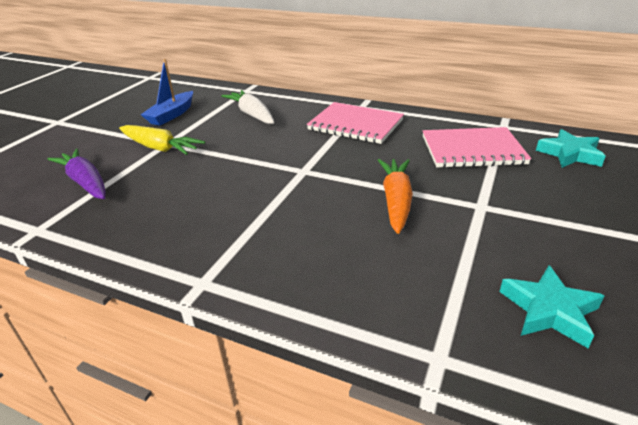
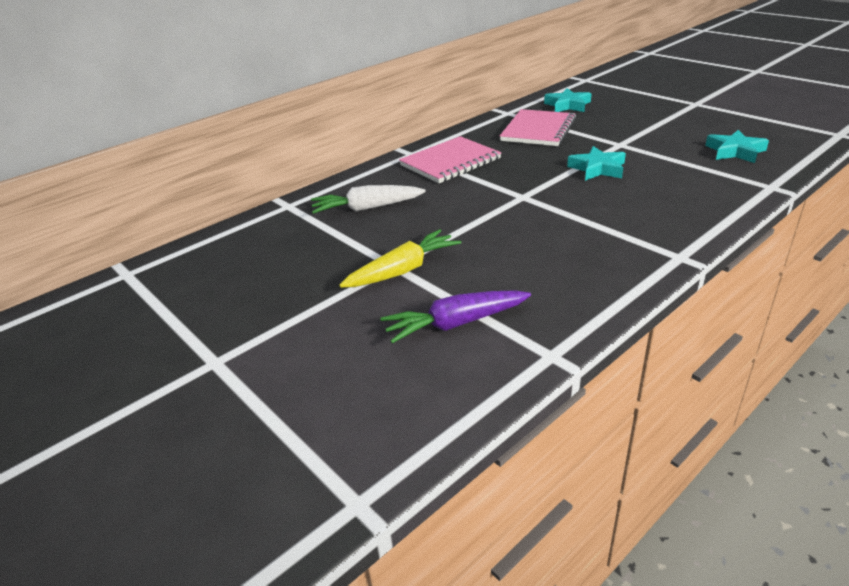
camera: 65 degrees left, 0 degrees up
blue boat [140,59,193,126] -> none
orange carrot [378,159,413,234] -> turquoise star [567,146,626,181]

